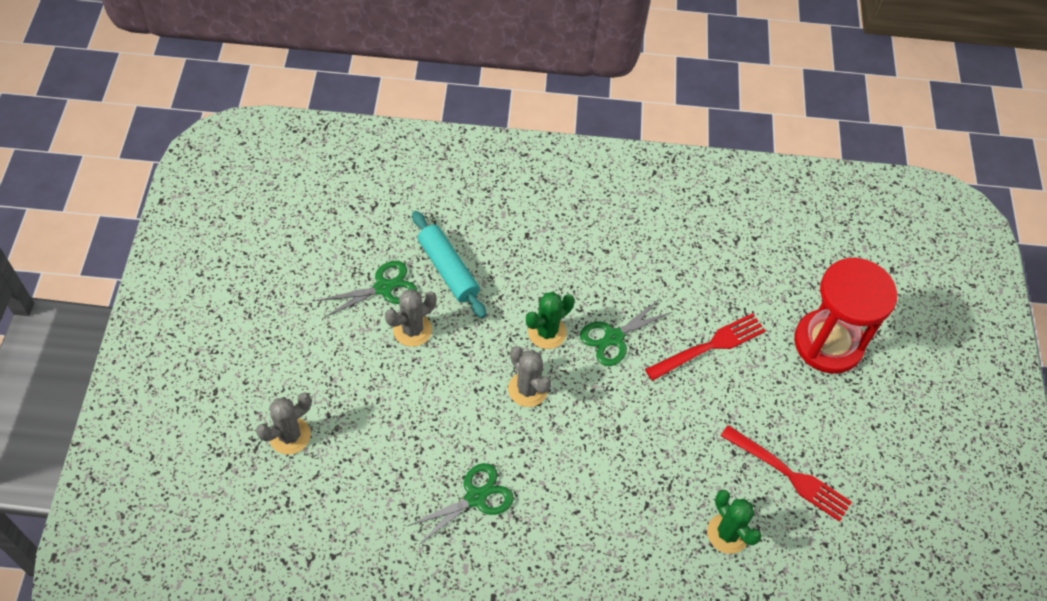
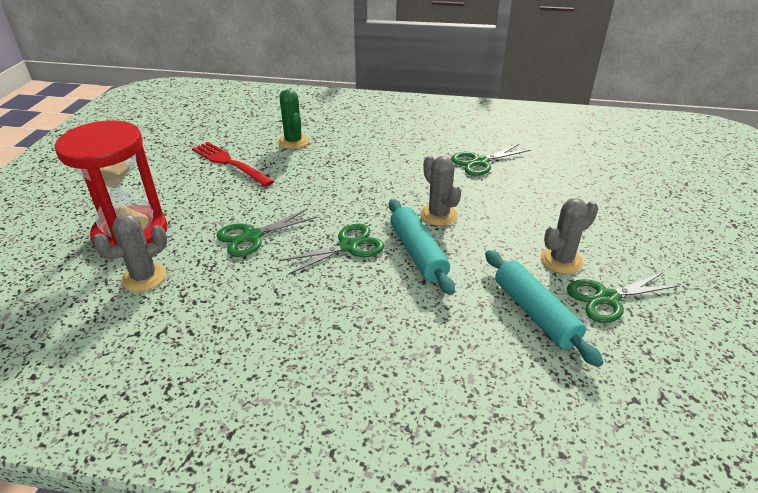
camera: 170 degrees left, 20 degrees down
grey cactus [256,392,311,454] -> grey cactus moved to [93,214,167,292]
green cactus [526,292,574,349] -> turquoise rolling pin [389,199,455,295]
red fork [645,313,766,381] -> green scissors [216,208,317,257]

